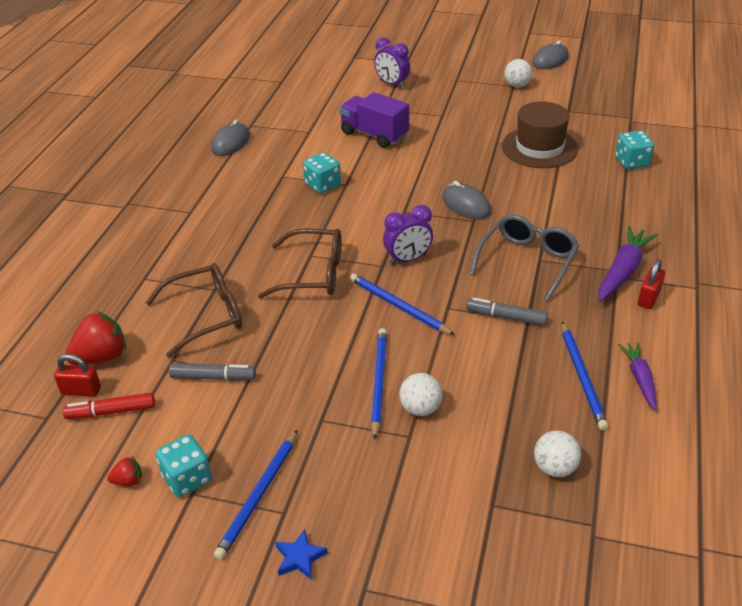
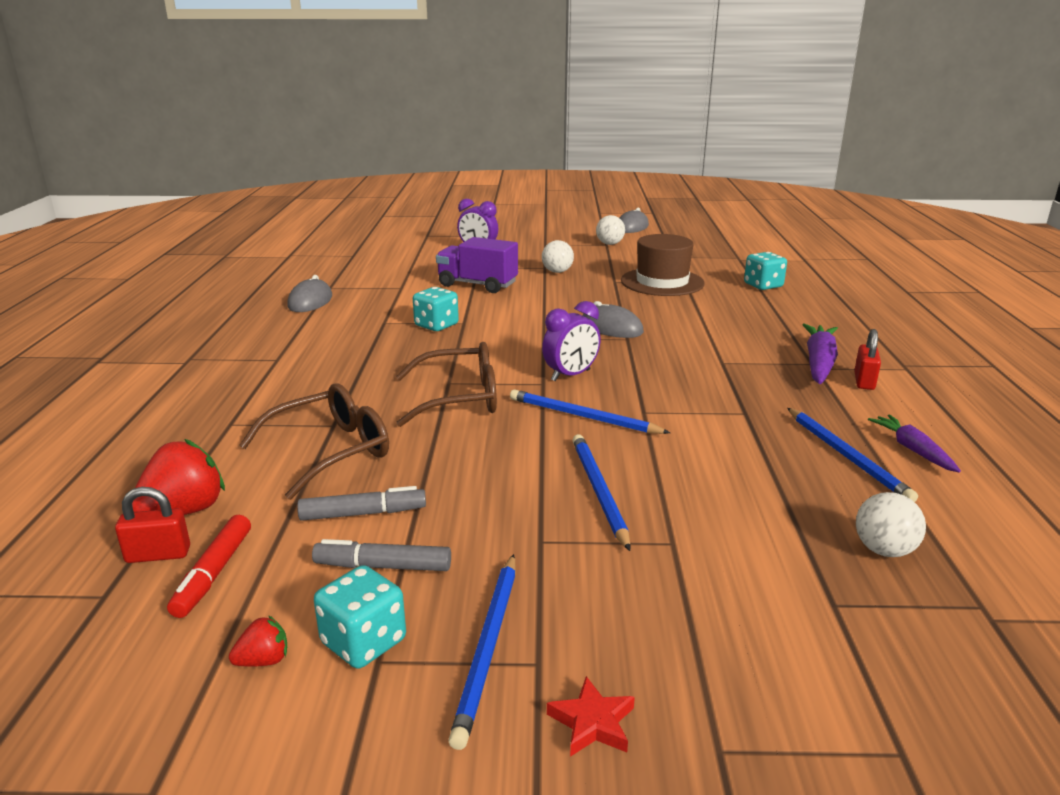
camera: 15 degrees left, 15 degrees down
red marker [63,393,155,419] -> red marker turned 60 degrees counterclockwise [167,515,251,618]
blue star [275,529,328,580] -> red star [547,676,635,757]
white ball [399,373,442,416] -> white ball moved to [542,240,574,273]
grey marker [466,298,548,326] -> grey marker moved to [312,539,451,571]
grey glasses [470,214,579,301] -> none

